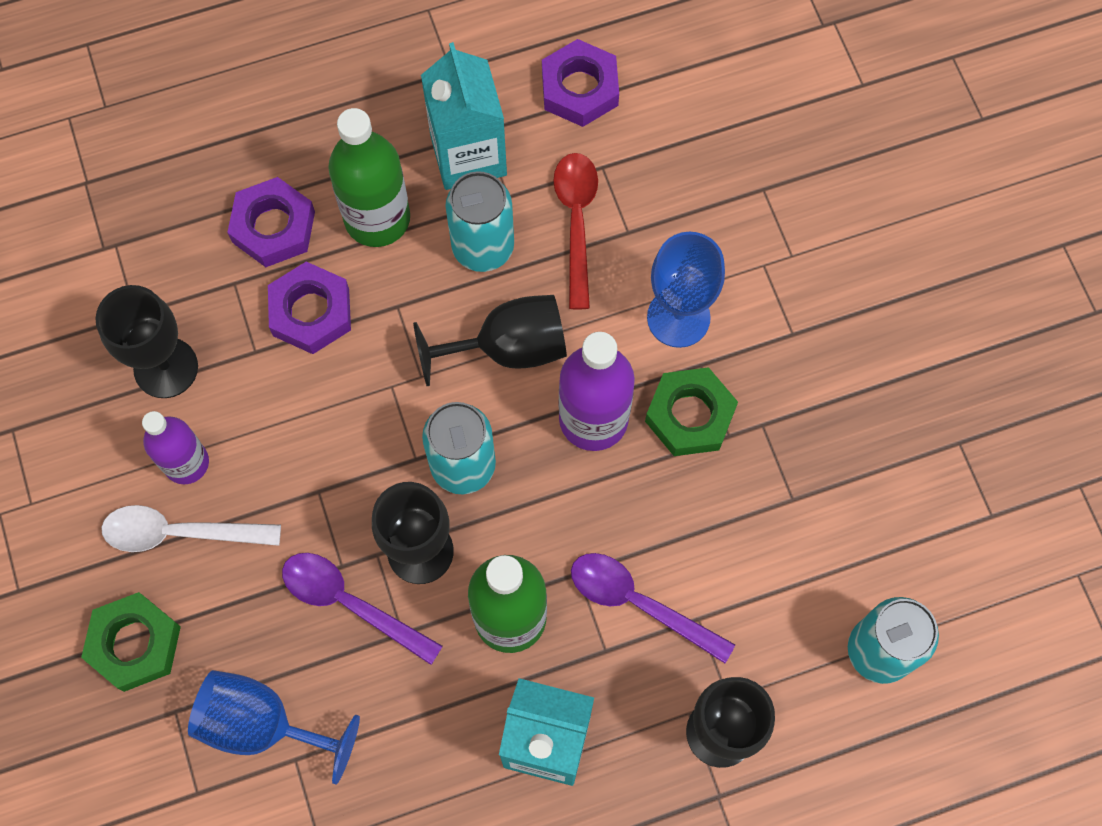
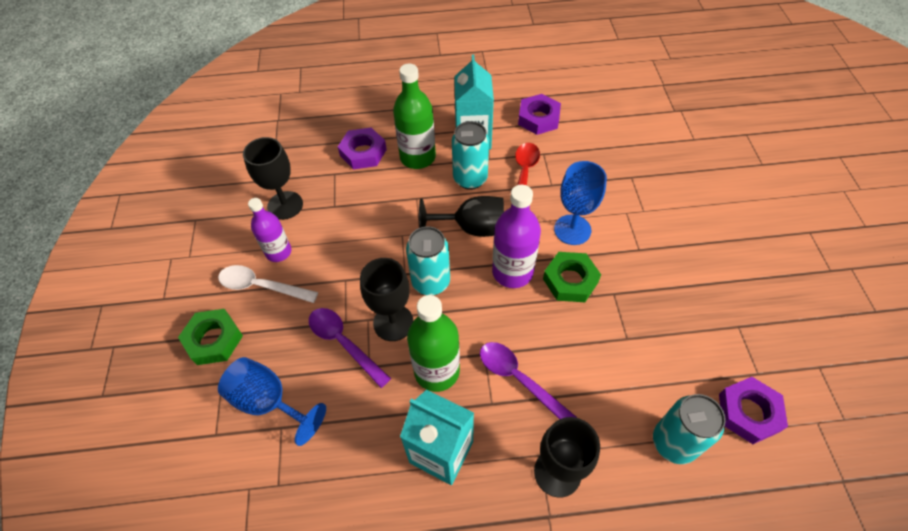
camera: 15 degrees right, 15 degrees down
purple nut [268,262,351,354] -> purple nut moved to [719,377,788,444]

